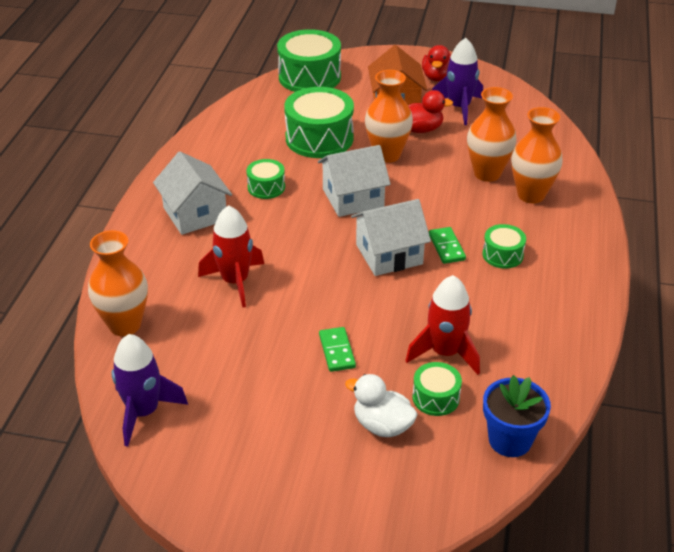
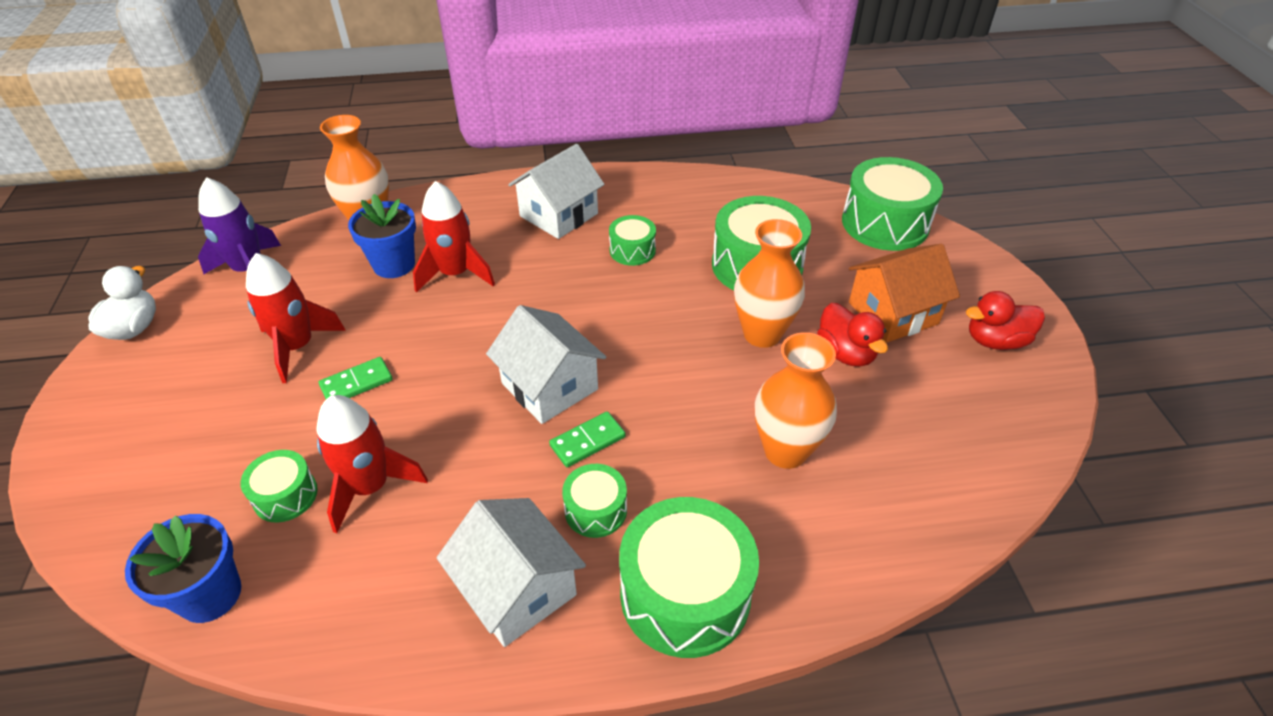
camera: 70 degrees right, 5 degrees up
white house [318,145,391,217] -> white house moved to [437,498,586,647]
white duck [345,374,418,437] -> white duck moved to [88,266,156,340]
purple rocket [432,38,483,125] -> none
orange vase [511,107,563,203] -> none
none -> red rocket [246,253,346,383]
none -> blue flower pot [348,194,416,278]
none -> green drum [619,497,759,658]

